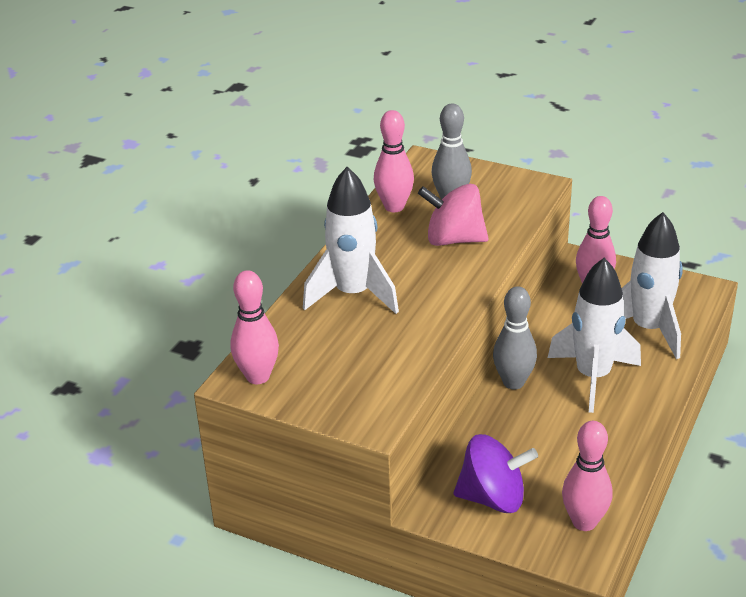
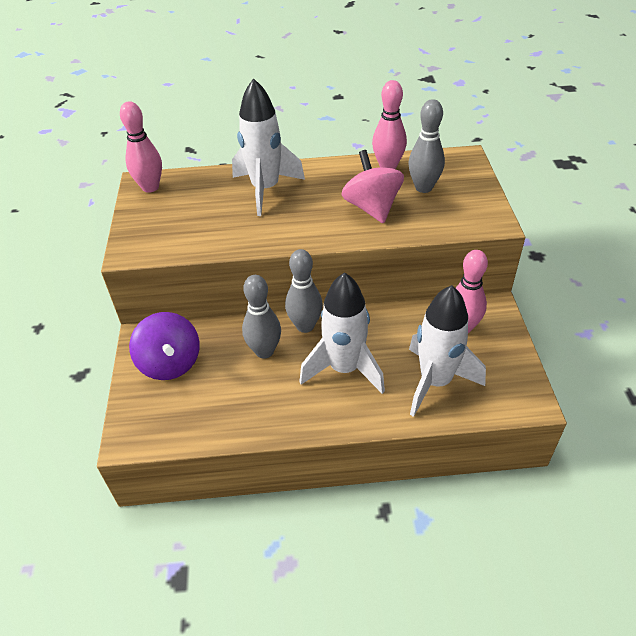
camera: 60 degrees right, 10 degrees up
pink bowling pin [562,421,613,531] -> none
none -> grey bowling pin [242,275,281,359]

